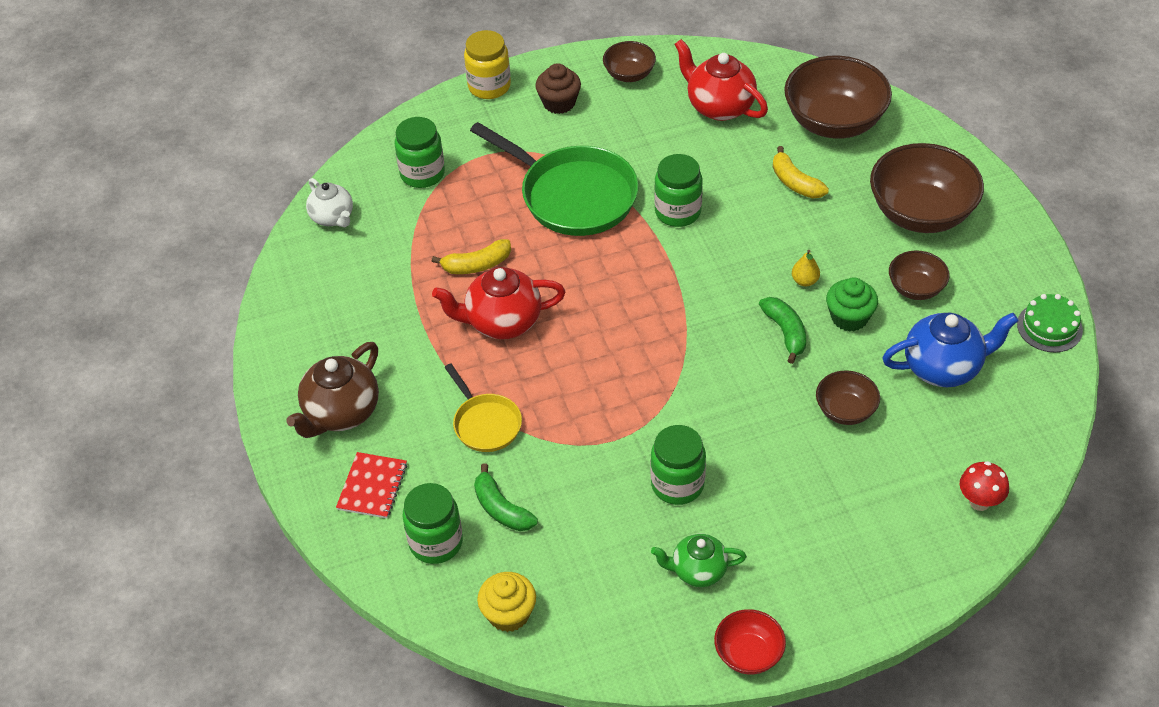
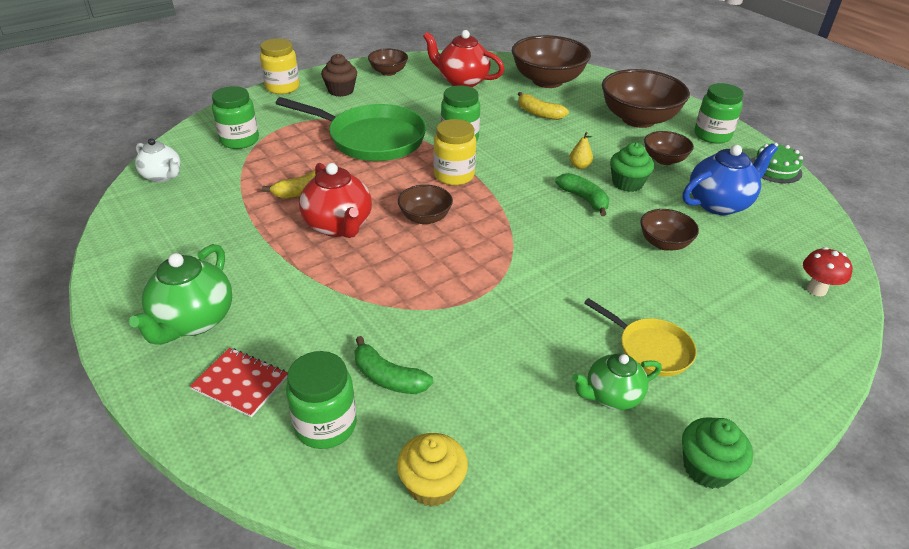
camera: 20 degrees left, 10 degrees down
brown teapot [286,342,379,438] -> green teapot [129,244,232,345]
red notebook [336,452,407,518] -> red notebook turned 60 degrees counterclockwise [190,348,288,417]
red teapot [432,267,565,339] -> red teapot turned 90 degrees counterclockwise [299,163,372,238]
yellow pan [444,363,522,452] -> yellow pan moved to [584,298,697,377]
green jar [651,425,706,505] -> green jar moved to [694,83,744,144]
red bowl [714,609,786,675] -> green cupcake [682,417,753,489]
none -> brown bowl [398,185,453,225]
none -> yellow jar [434,119,476,185]

